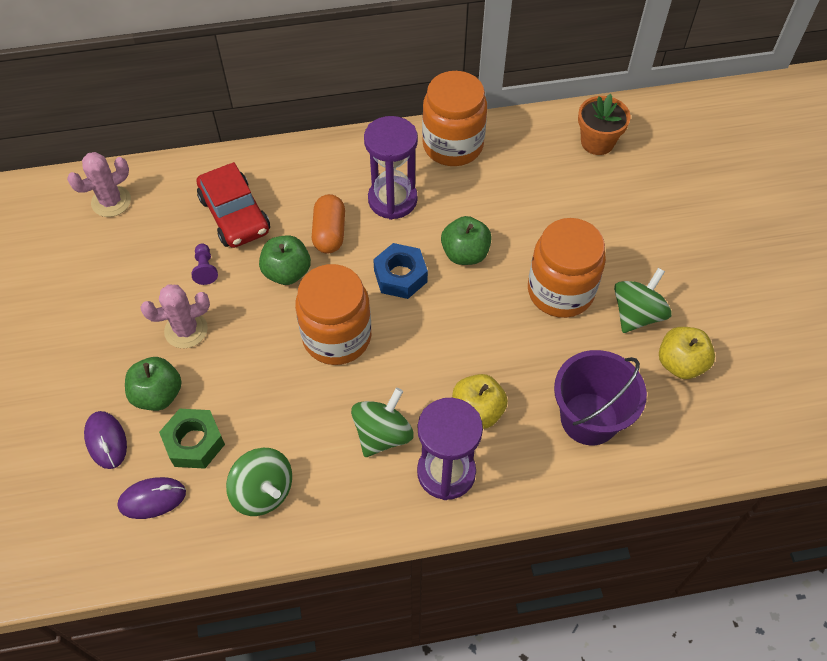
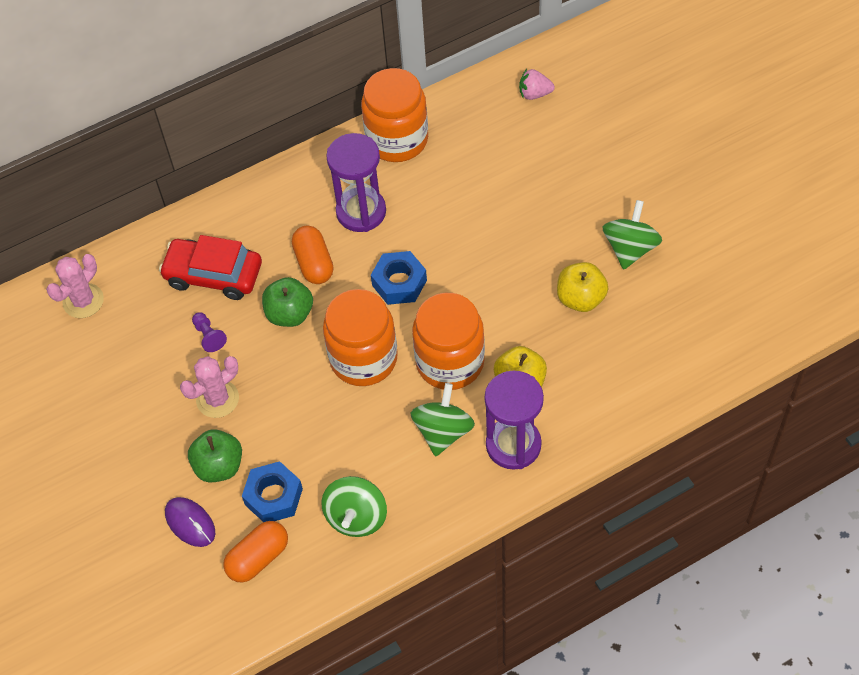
camera: 15 degrees left, 0 degrees up
purple mouse [117,477,186,519] -> orange capsule [223,521,288,582]
green nut [159,409,225,469] -> blue nut [242,461,303,522]
red car [197,162,270,248] -> red car turned 150 degrees clockwise [159,235,262,300]
green spinning top [226,448,292,516] -> green spinning top turned 75 degrees clockwise [321,476,387,537]
green apple [441,216,492,265] -> none
orange jar [528,218,606,318] -> orange jar moved to [412,293,485,390]
purple bucket [554,350,647,445] -> none
orange flower pot [578,94,631,155] -> pink strawberry [519,69,555,100]
yellow apple [659,327,715,379] -> yellow apple moved to [557,262,608,312]

